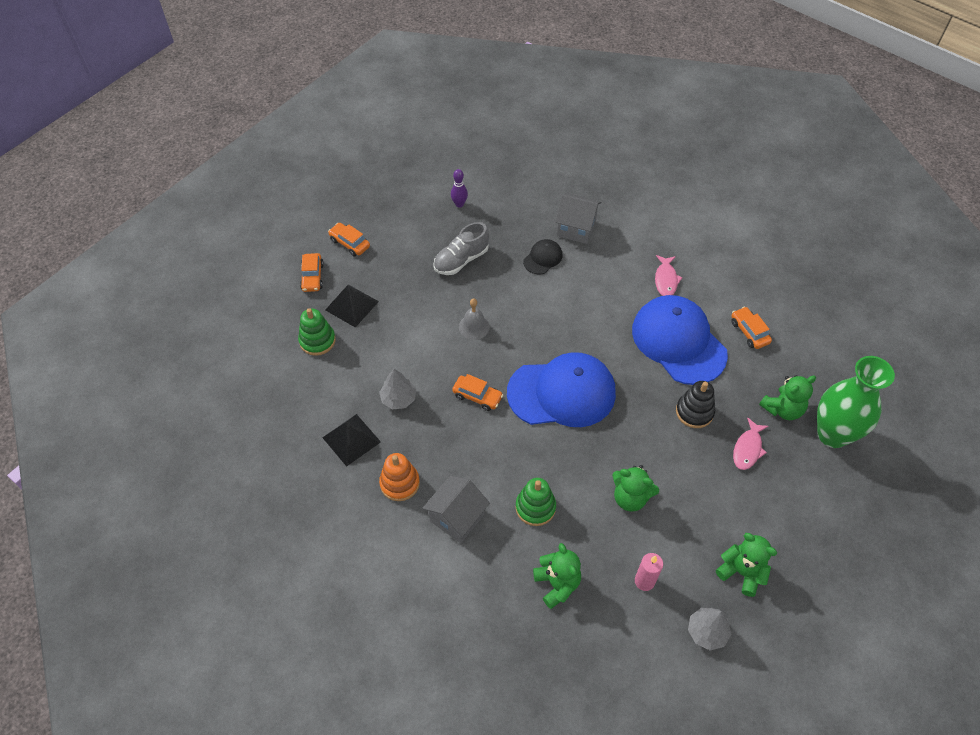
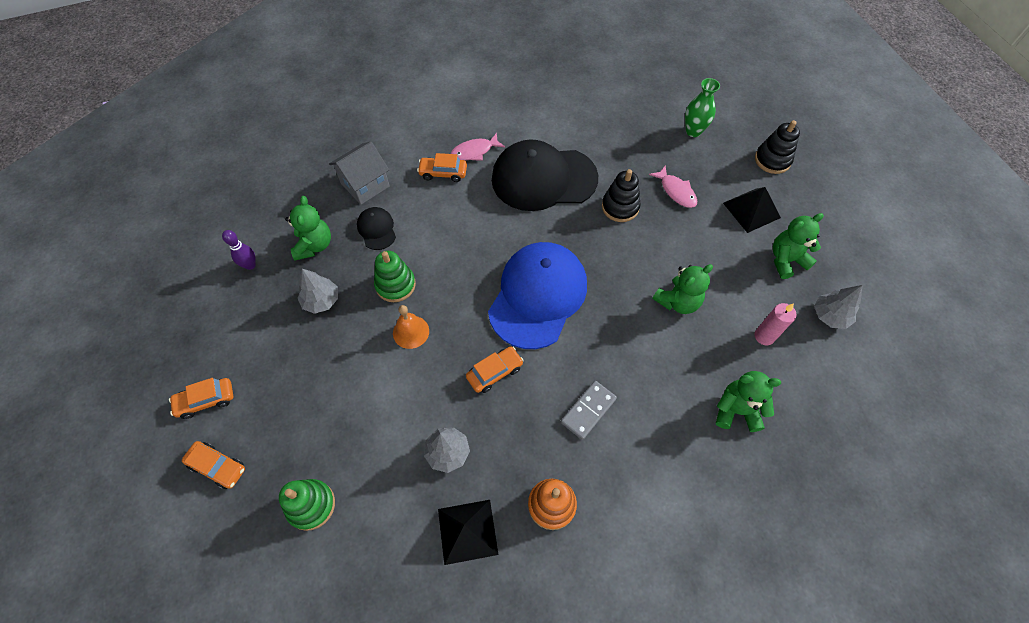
camera: 60 degrees left, 5 degrees up
black pyramid [326,285,379,327] -> black pyramid moved to [723,187,781,233]
grey house [422,475,490,543] -> none
grey shoe [433,222,489,275] -> grey tree [298,269,338,314]
grey bell [459,298,490,340] -> orange bell [393,305,429,349]
green stacking toy [516,478,556,526] -> green stacking toy moved to [374,251,416,302]
blue cap [632,295,728,385] -> black cap [492,140,598,211]
pink fish [655,255,683,296] -> pink fish turned 120 degrees clockwise [450,133,505,161]
orange car [731,307,772,349] -> orange car moved to [417,153,467,182]
green teddy bear [759,375,816,420] -> green teddy bear moved to [285,196,331,260]
green vase [817,356,895,448] -> green vase [685,78,720,137], size x0.55
none -> grey domino [561,381,617,440]
none -> black stacking toy [755,120,800,174]

